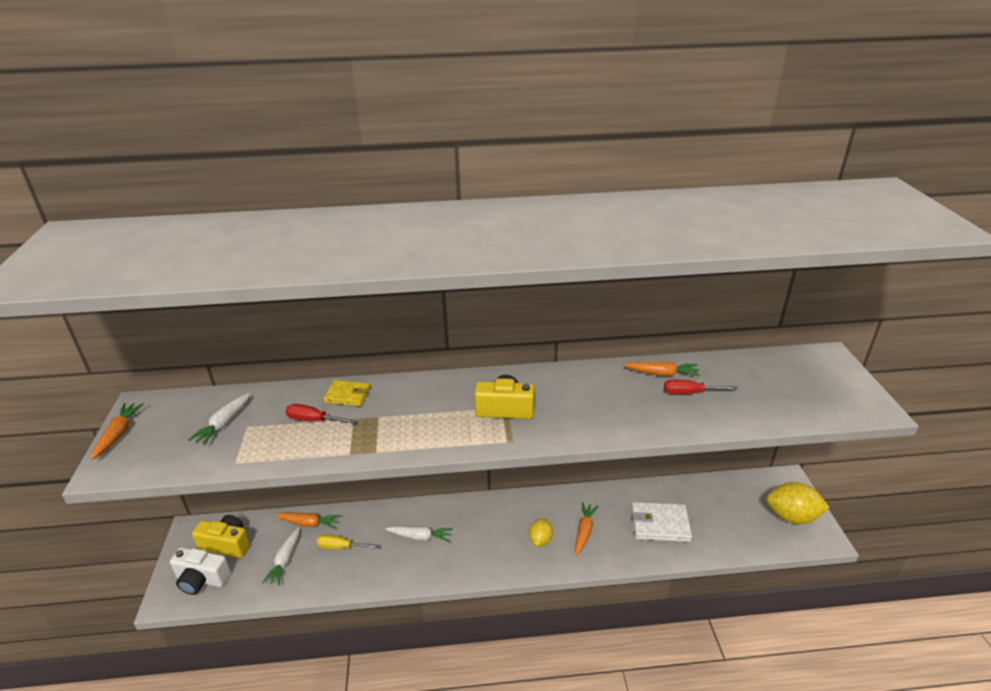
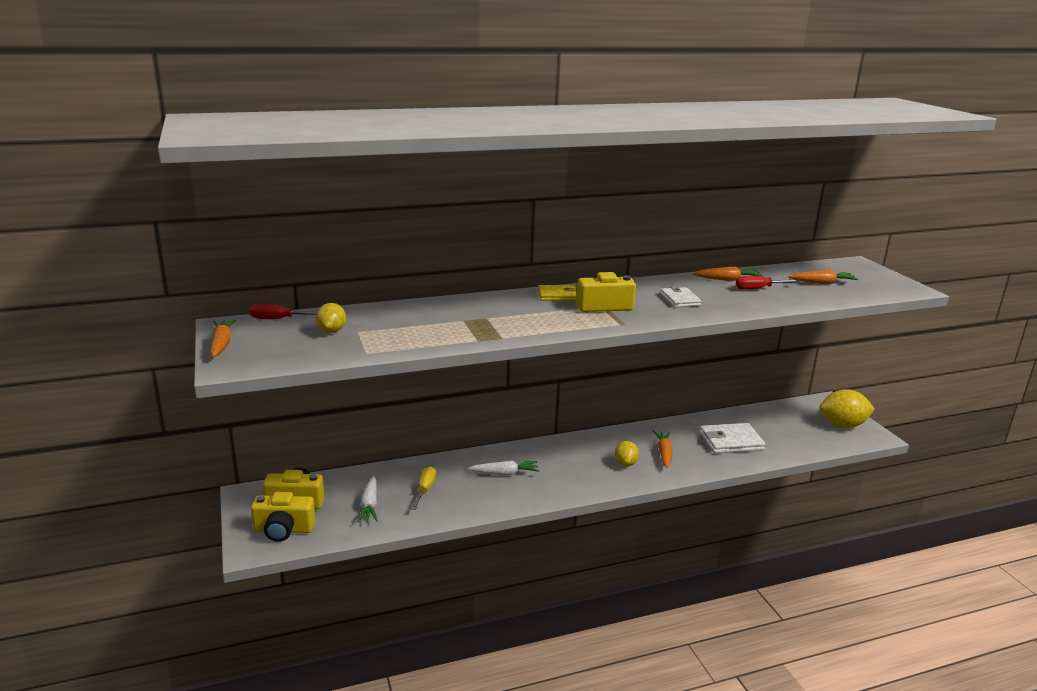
camera: 15 degrees left, 10 degrees down
white camera [170,547,231,595] -> yellow camera [251,492,316,542]
white carrot [188,393,251,446] -> yellow lemon [316,303,346,333]
orange carrot [275,513,340,529] -> orange carrot moved to [788,270,858,284]
red screwdriver [286,404,356,424] -> red screwdriver moved to [249,304,317,319]
yellow screwdriver [317,534,380,549] -> yellow screwdriver turned 105 degrees clockwise [411,466,436,510]
yellow wallet [323,380,371,406] -> yellow wallet moved to [538,285,577,301]
none -> white wallet [660,286,702,307]

